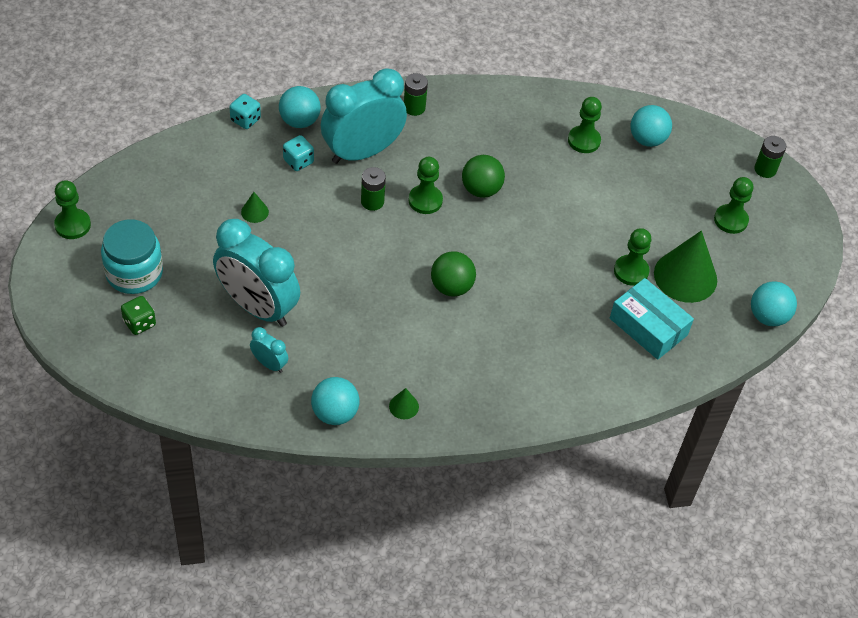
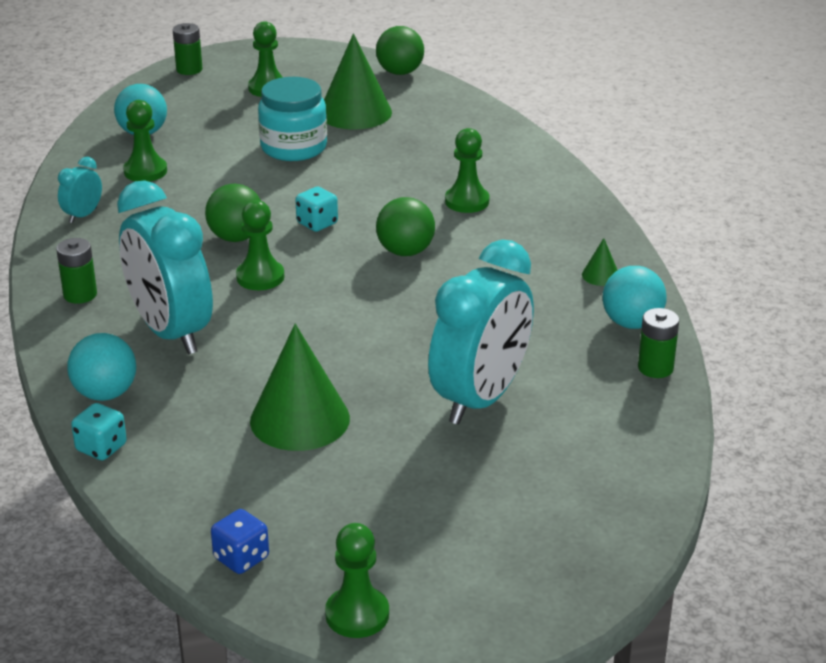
camera: 90 degrees left, 20 degrees down
turquoise jar [101,220,163,294] -> turquoise jar moved to [258,77,327,161]
green dice [121,296,156,335] -> none
green cone [241,192,269,223] -> green cone [250,324,350,451], size x2.30
turquoise clock [250,327,288,373] -> turquoise clock moved to [58,157,102,223]
turquoise dice [283,135,314,171] -> turquoise dice moved to [295,186,338,232]
green battery [361,167,386,211] -> green battery moved to [638,308,679,378]
turquoise box [610,278,694,360] -> none
green pawn [614,228,652,286] -> green pawn moved to [445,128,490,213]
turquoise ball [751,281,797,326] -> green ball [376,26,424,75]
none -> blue dice [211,509,269,574]

